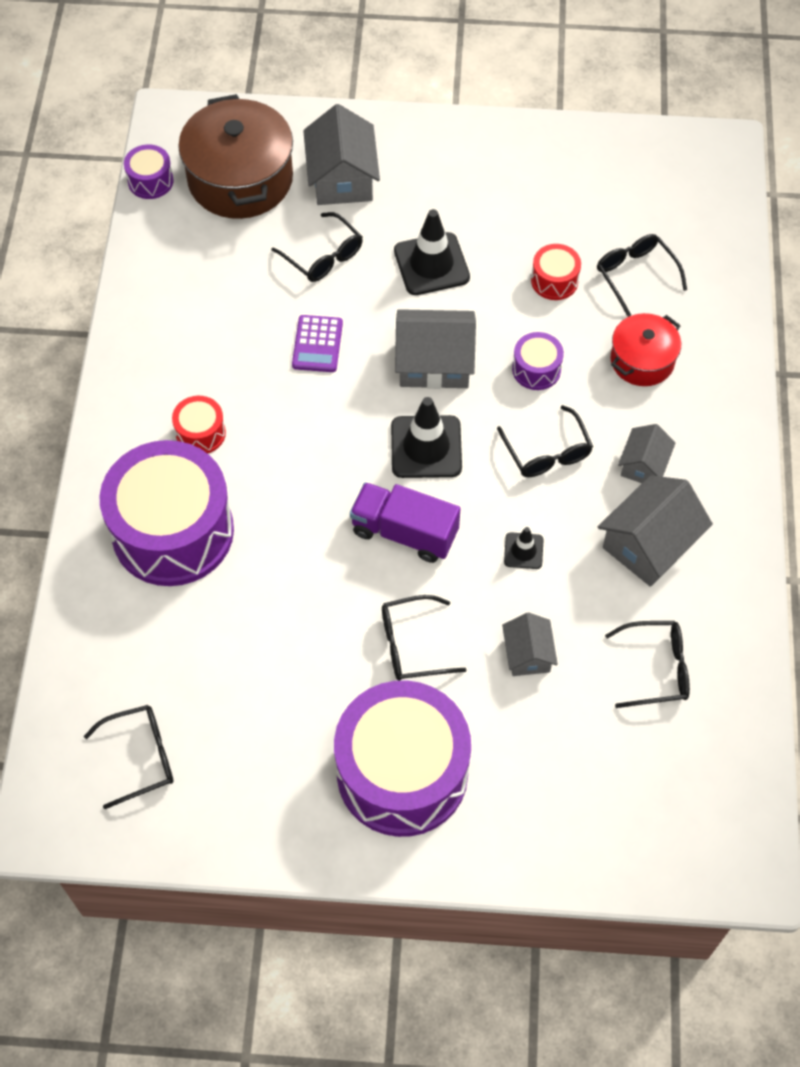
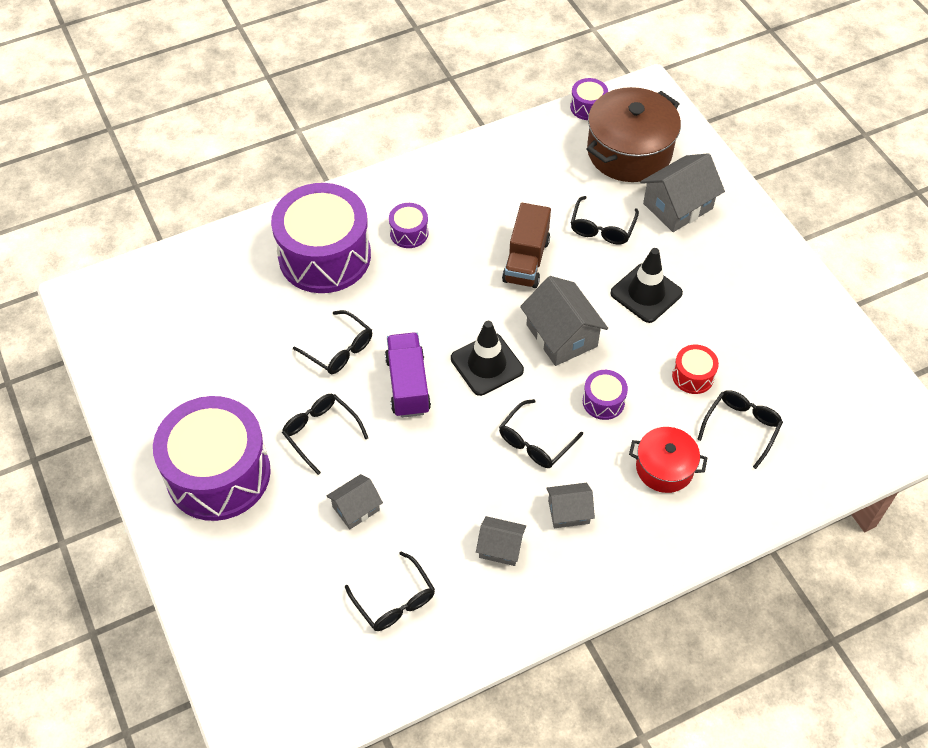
camera: 60 degrees right, 5 degrees down
black glasses [84,705,174,809] -> black glasses moved to [293,310,372,374]
red drum [172,396,226,454] -> purple drum [389,203,428,248]
purple calculator [292,315,343,372] -> brown truck [502,203,551,288]
black traffic cone [504,527,543,569] -> none
grey house [598,475,713,587] -> grey house [476,516,526,566], size x0.58

